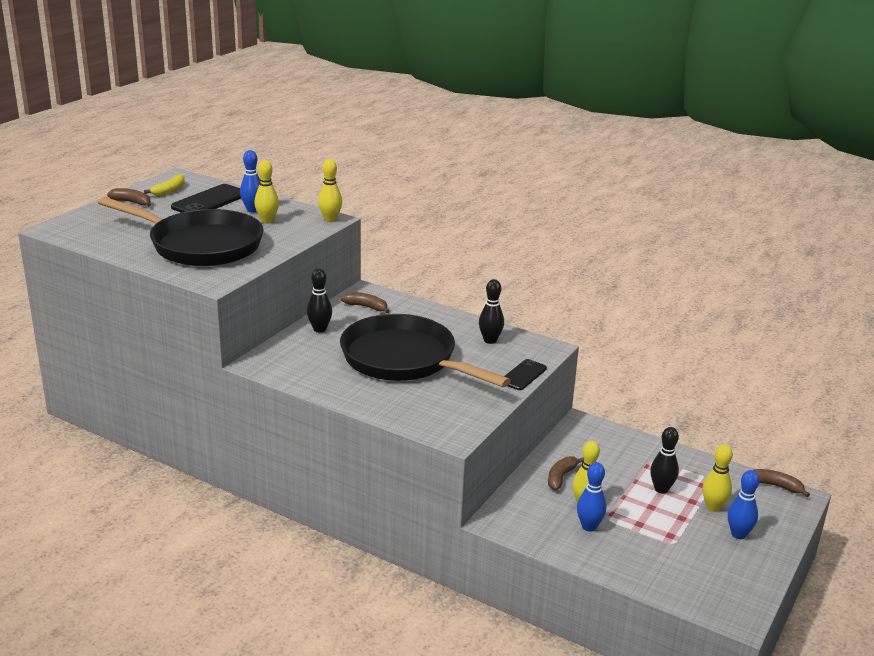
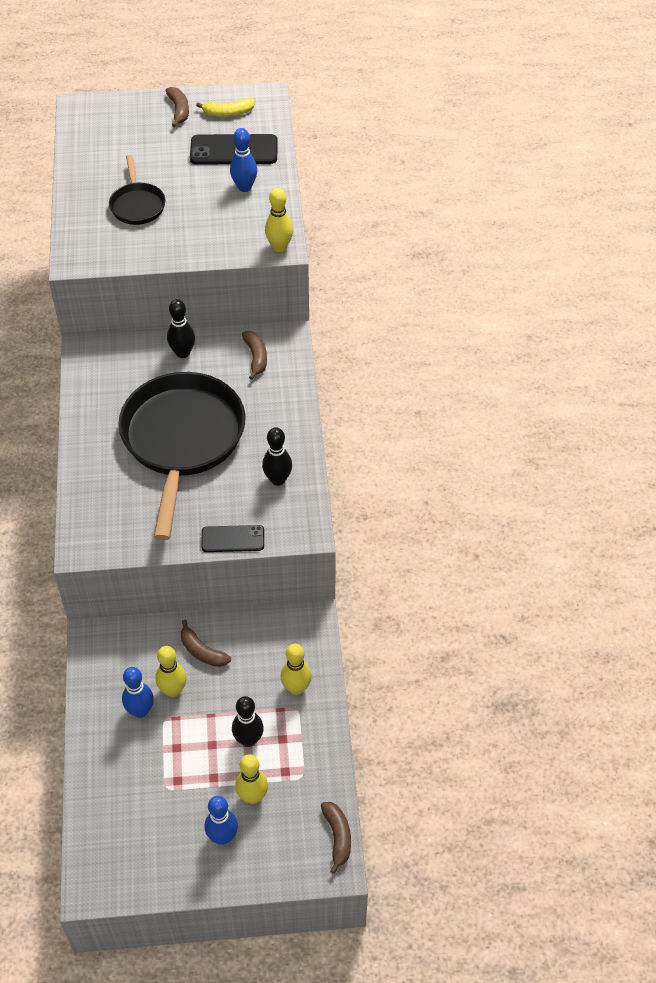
camera: 55 degrees right, 25 degrees up
black pan [98,197,264,266] -> black pan [109,155,165,225], size x0.47
yellow bowling pin [254,160,279,224] -> yellow bowling pin moved to [281,643,312,695]
brown banana [548,456,584,490] -> brown banana turned 135 degrees counterclockwise [181,620,231,667]

